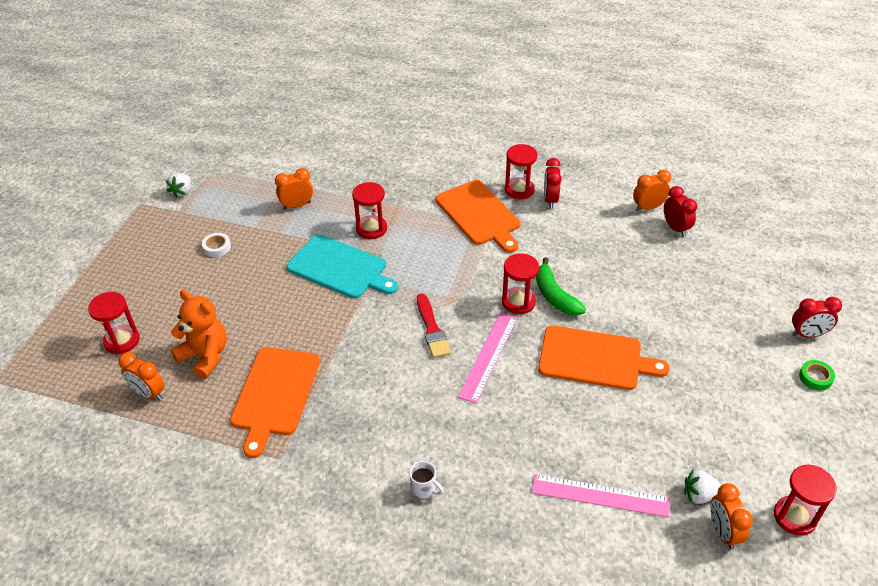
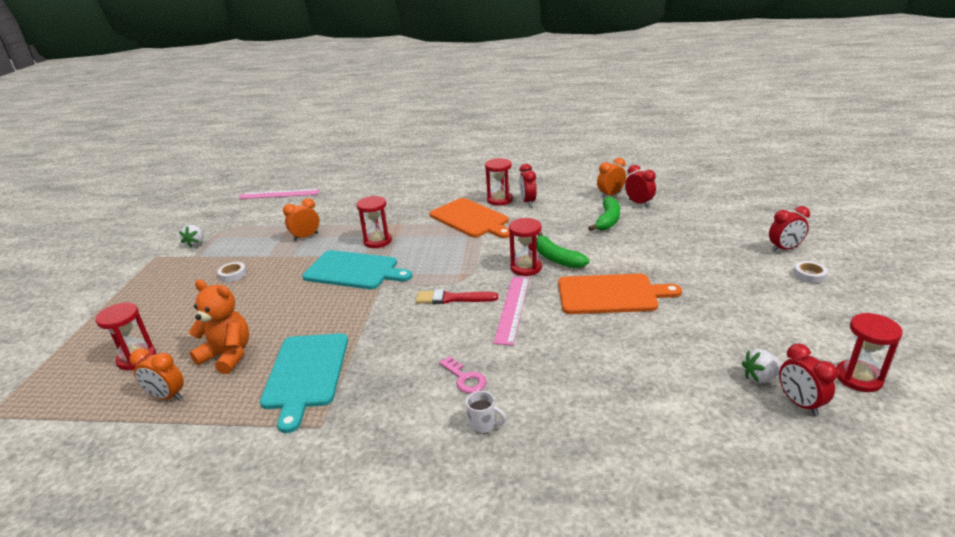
camera: 10 degrees left, 15 degrees down
orange cutting board [230,347,320,458] -> turquoise cutting board [260,333,348,433]
red brush [417,294,451,358] -> red brush turned 120 degrees clockwise [416,289,498,304]
pink ruler [532,474,670,517] -> pink ruler moved to [238,189,320,199]
orange clock [710,483,753,549] -> red clock [779,344,838,416]
green tape [799,360,835,391] -> white tape [793,261,828,283]
none -> pink key [439,356,487,393]
none -> green banana [588,197,620,231]

